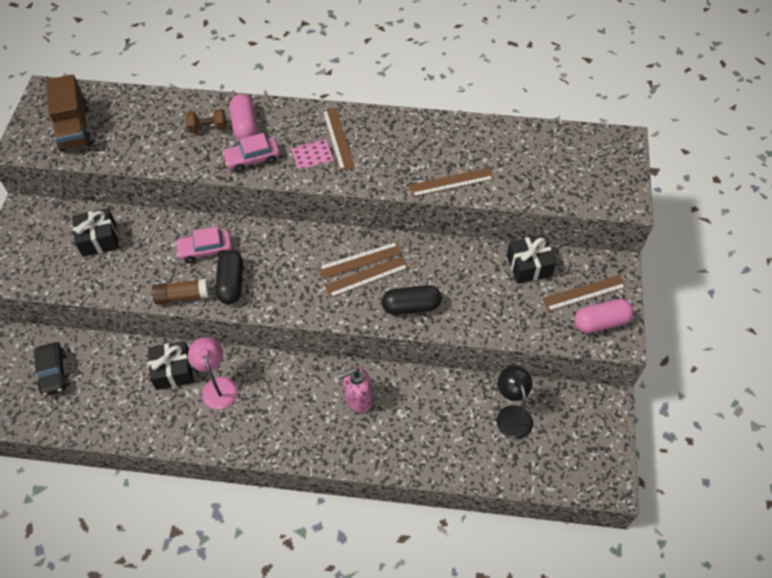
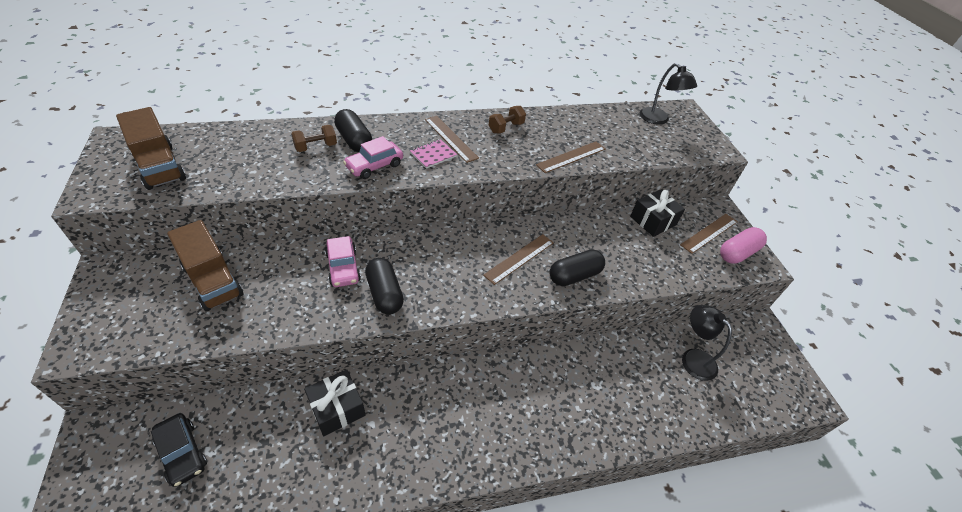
camera: 25 degrees left, 10 degrees down
black gift [72,208,119,257] -> brown truck [167,220,244,311]
brown glue stick [152,279,209,305] -> none
pink car [175,227,232,263] -> pink car turned 75 degrees counterclockwise [325,236,361,287]
pink lamp [188,337,238,409] -> none
pink capsule [229,94,257,140] -> black capsule [334,109,372,152]
brown ruler [318,242,402,279] -> none
pink soap dispenser [337,367,372,413] -> none
none -> brown dumbbell [489,106,526,133]
none -> black lamp [639,63,697,125]

